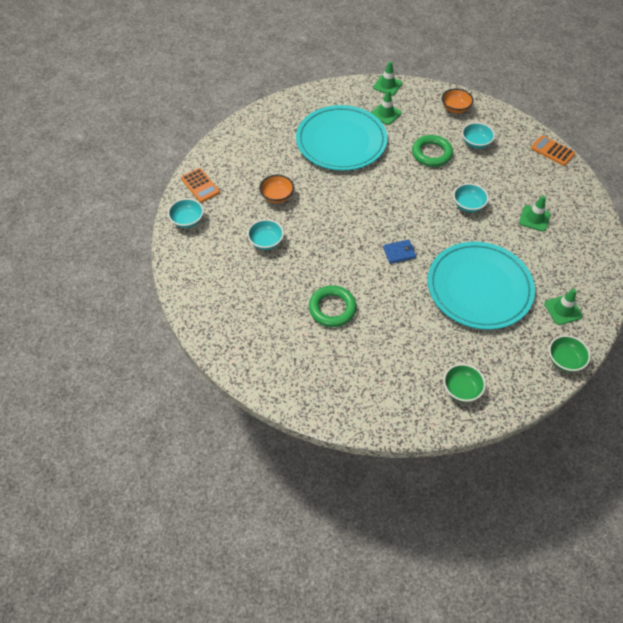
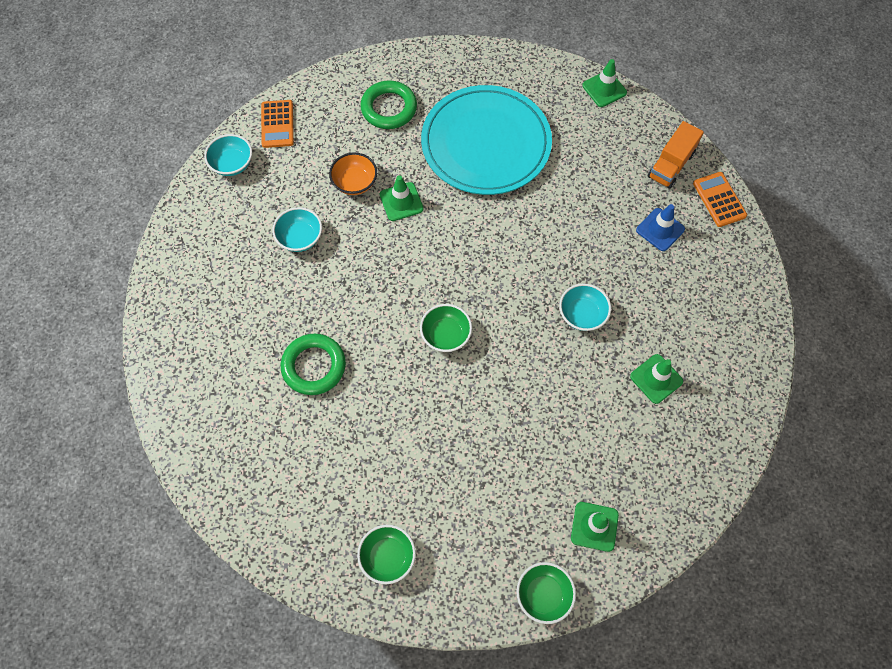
camera: 30 degrees right, 10 degrees up
green traffic cone [371,90,402,125] -> green traffic cone moved to [380,175,424,221]
blue wallet [383,240,416,264] -> green bowl [420,304,472,352]
green ring [412,135,453,167] -> green ring moved to [360,80,417,129]
turquoise plate [428,242,535,330] -> none
orange bowl [442,88,474,113] -> orange truck [648,121,704,189]
turquoise bowl [462,122,495,149] -> blue traffic cone [636,204,685,251]
orange calculator [531,135,575,166] -> orange calculator moved to [693,172,747,227]

